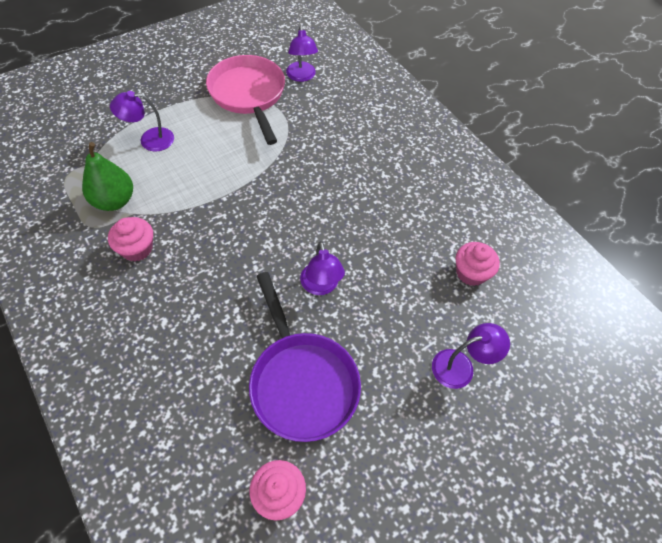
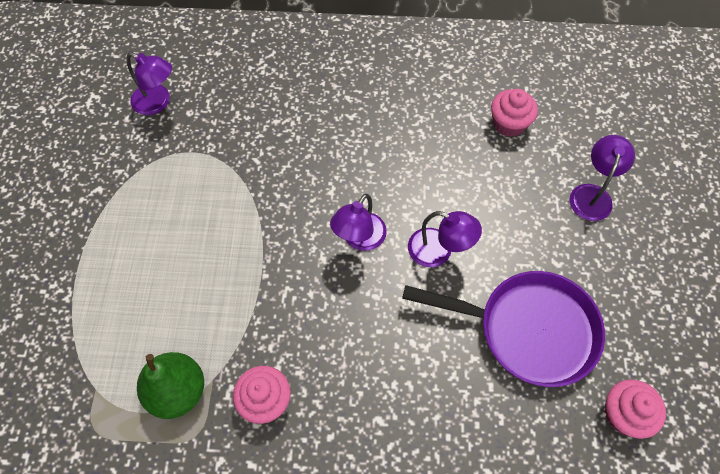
camera: 50 degrees left, 5 degrees up
purple lamp [110,91,174,152] -> purple lamp moved to [330,194,387,251]
pink pan [206,55,285,145] -> none

